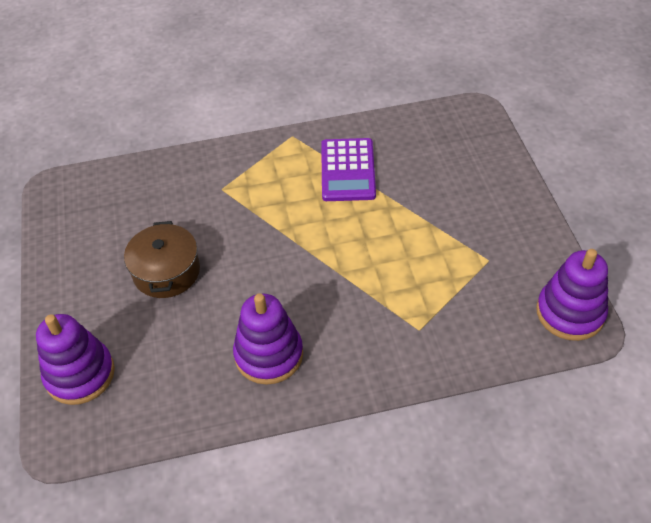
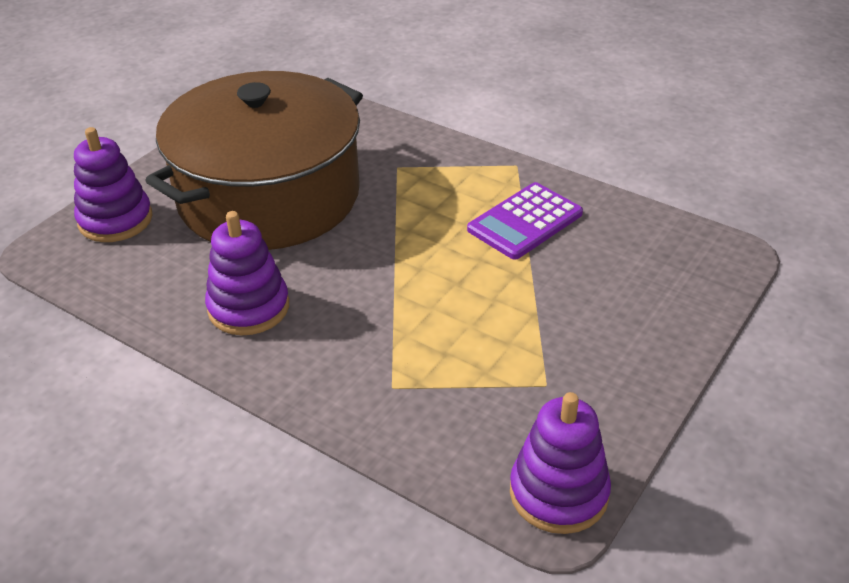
camera: 45 degrees right, 10 degrees down
brown pot [124,221,200,298] -> brown pot [145,71,363,250], size x2.39

